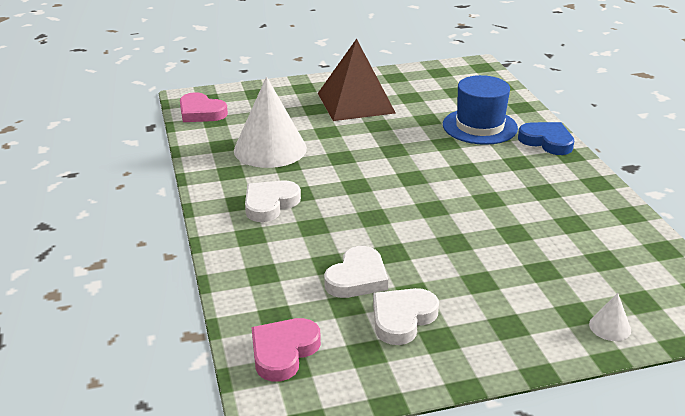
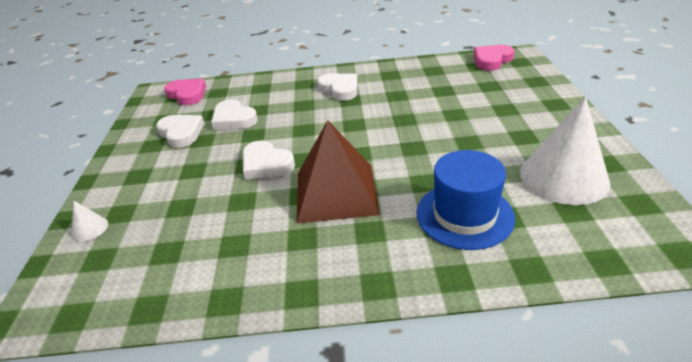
camera: 105 degrees right, 5 degrees up
white cone [234,77,307,168] -> white cone moved to [520,97,610,205]
brown pyramid [318,39,396,121] -> brown pyramid moved to [297,120,380,224]
blue heart [518,122,574,155] -> none
none -> white heart [243,141,295,179]

